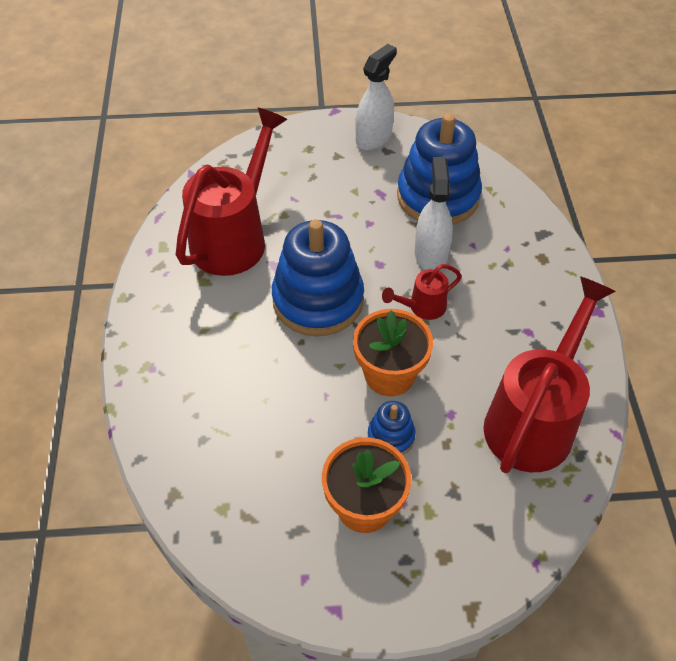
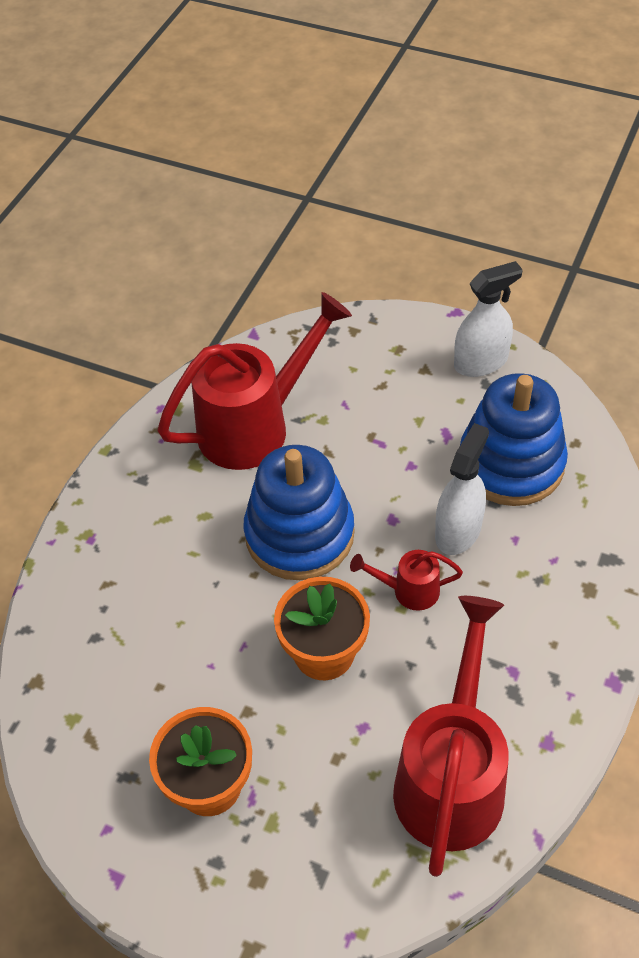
camera: 30 degrees right, 0 degrees up
blue stacking toy [368,401,416,455] -> none
red watering can [483,276,616,473] -> red watering can turned 45 degrees counterclockwise [393,596,509,877]

